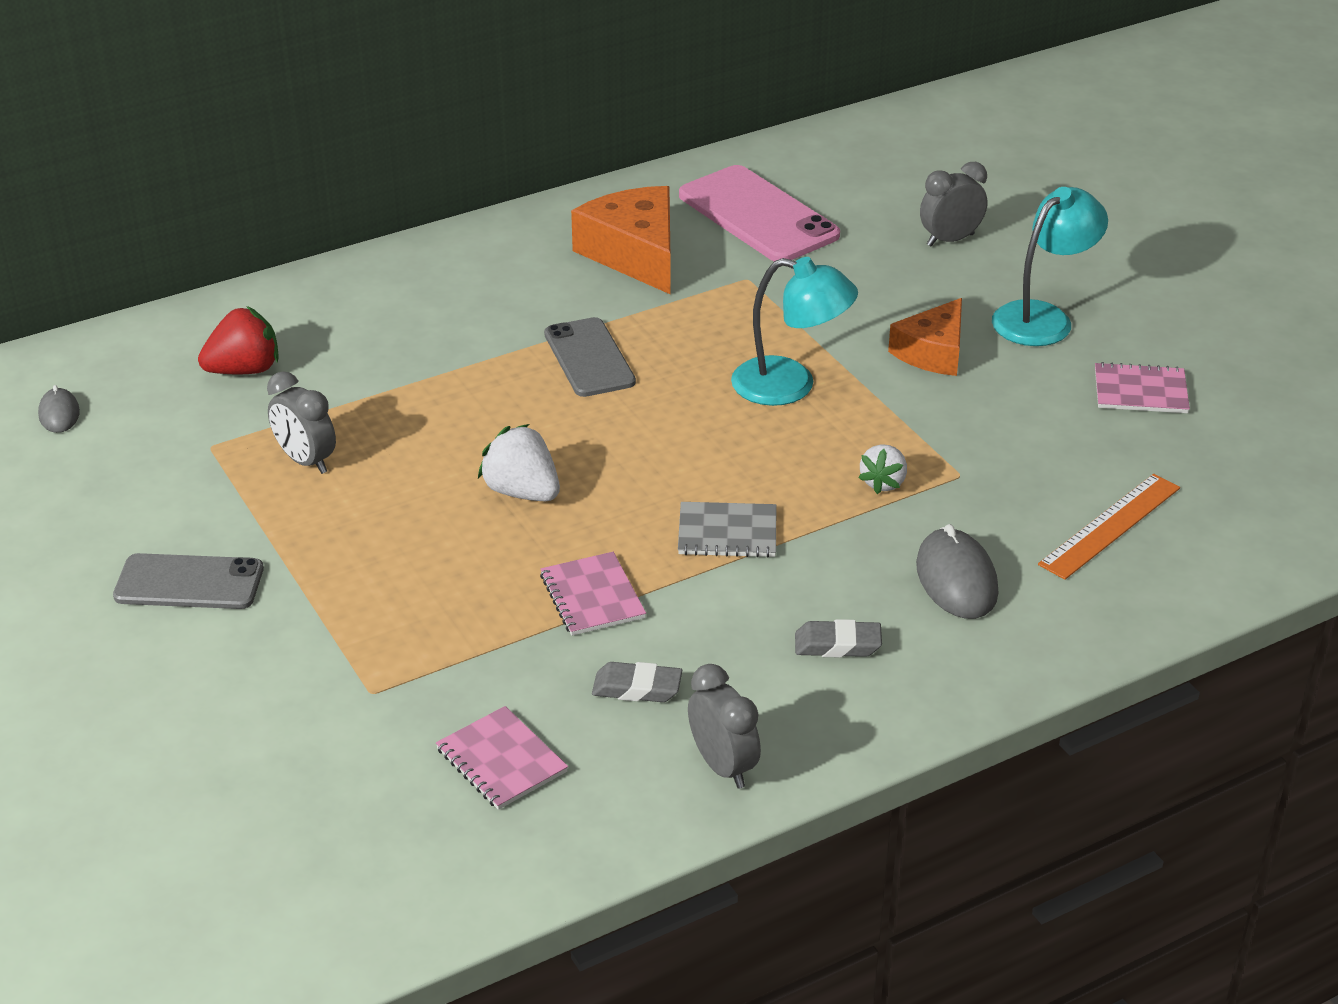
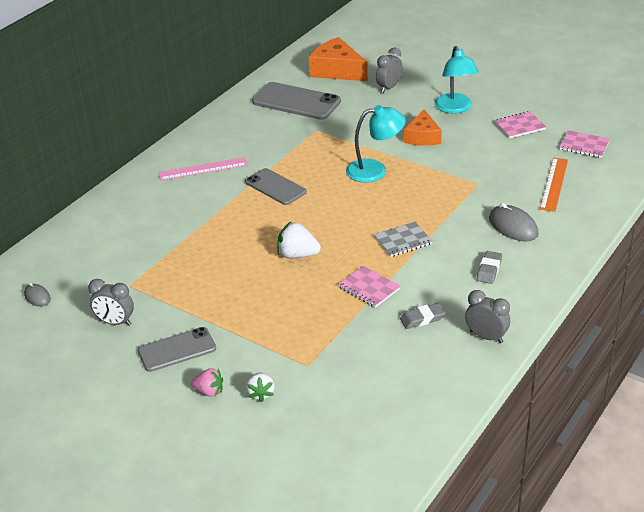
camera: 25 degrees left, 0 degrees up
red strawberry [198,306,279,374] -> none
grey clock [267,371,336,474] -> grey clock moved to [88,279,134,326]
pink notebook [436,706,568,810] -> pink notebook moved to [560,130,610,158]
orange cheese [571,186,670,294] -> orange cheese moved to [309,37,368,81]
pink phone [679,165,840,261] -> grey phone [252,82,341,120]
grey eraser [795,619,882,658] -> grey eraser turned 45 degrees counterclockwise [477,251,502,284]
white strawberry [858,444,907,494] -> white strawberry moved to [246,372,275,402]
turquoise lamp [992,187,1108,346] -> turquoise lamp turned 150 degrees clockwise [435,46,479,114]
none -> pink ruler [158,157,248,181]
none -> pink strawberry [191,368,223,397]

